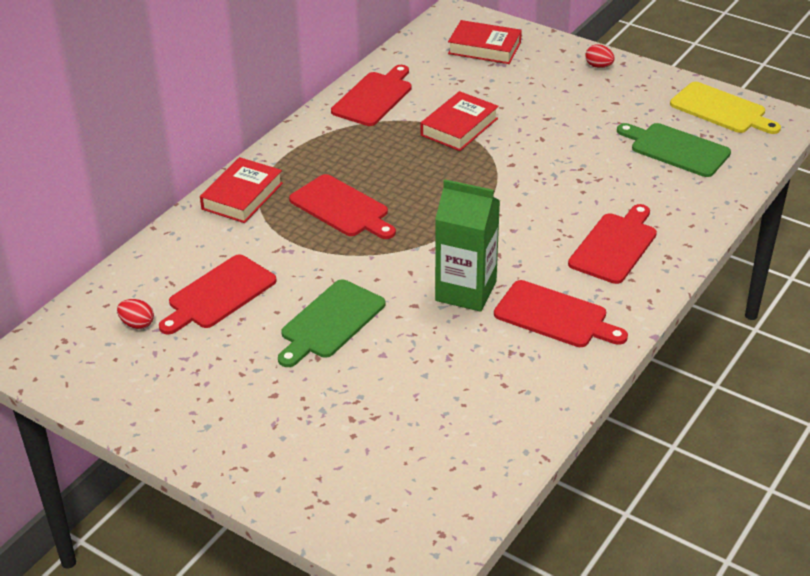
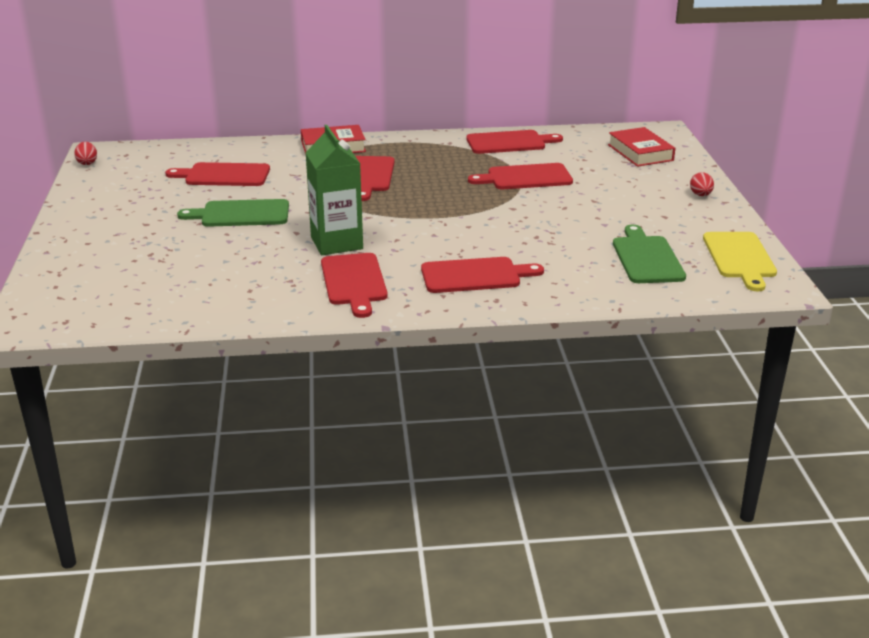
camera: 50 degrees right, 10 degrees down
red egg [117,299,154,329] -> red egg moved to [74,142,97,165]
red book [421,91,499,151] -> red cutting board [468,163,573,189]

